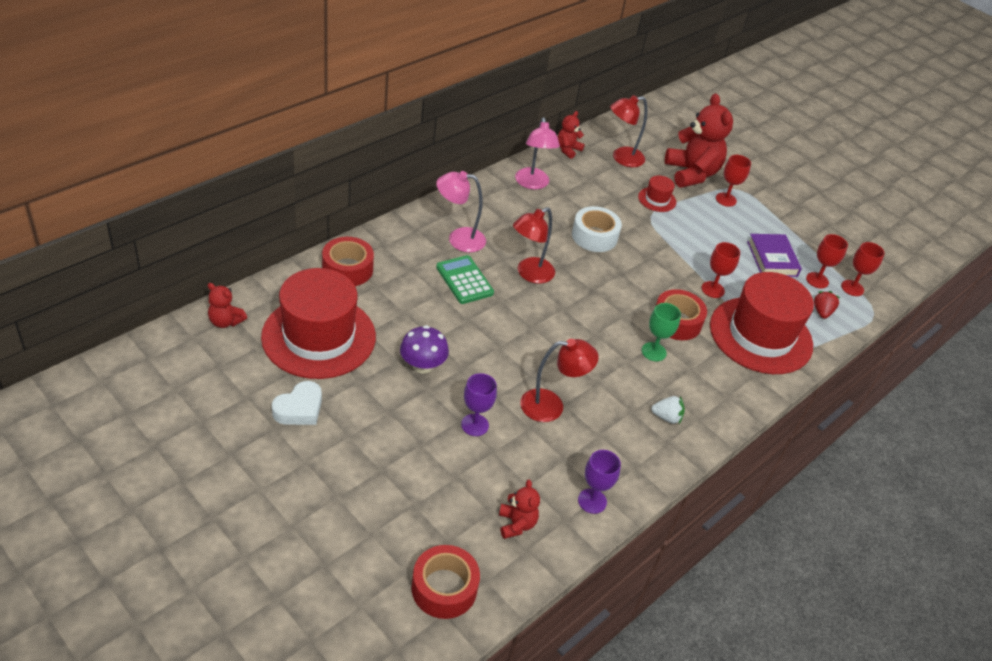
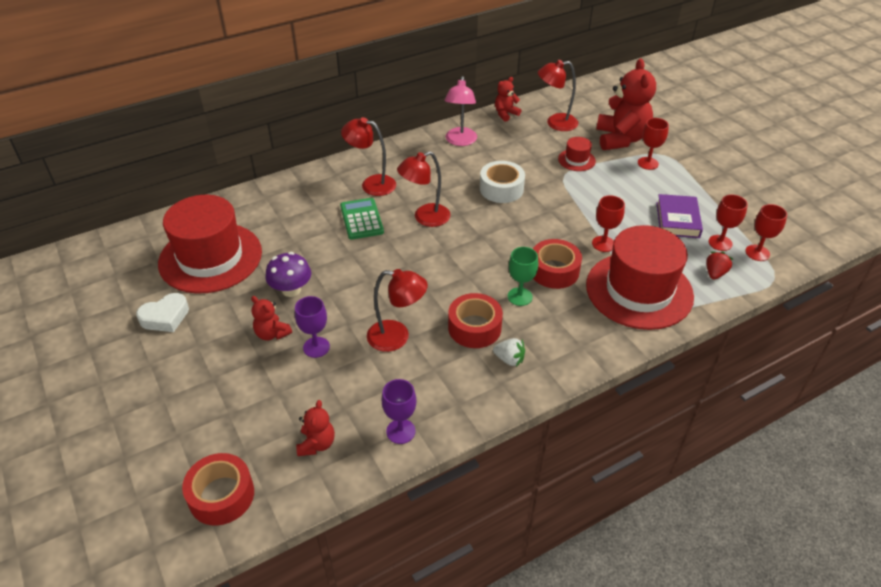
camera: 20 degrees right, 0 degrees up
red teddy bear [208,283,247,328] -> red teddy bear moved to [251,296,292,340]
red tape [322,237,374,286] -> red tape moved to [448,293,503,348]
pink lamp [436,171,486,252] -> red lamp [341,117,396,196]

